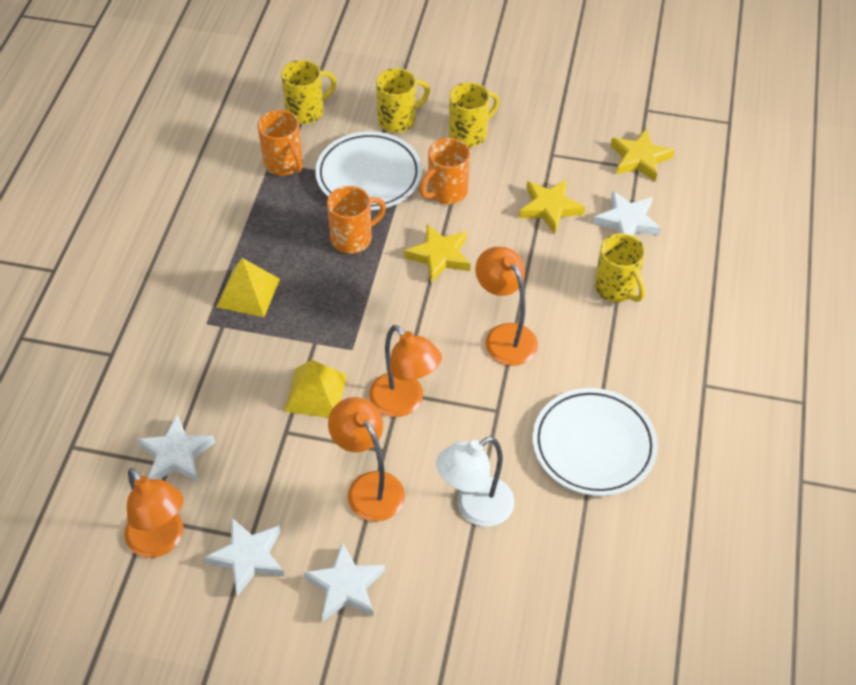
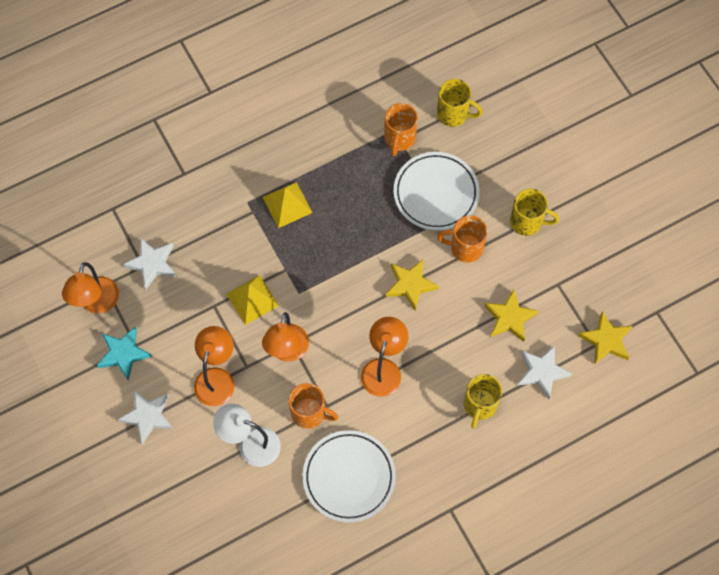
camera: 50 degrees right, 15 degrees up
white star [204,518,284,596] -> turquoise star [96,327,152,381]
orange mug [327,186,386,254] -> orange mug moved to [288,383,338,429]
yellow mug [376,68,430,133] -> none

